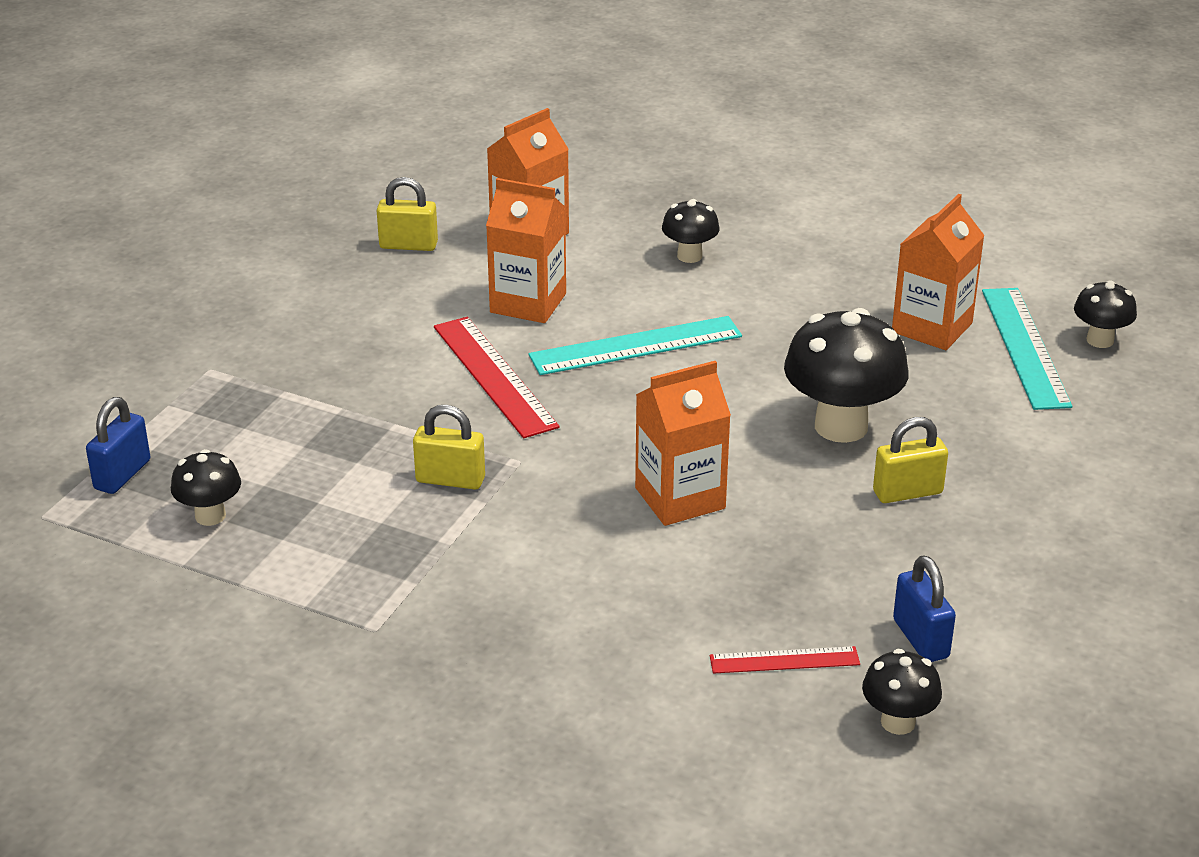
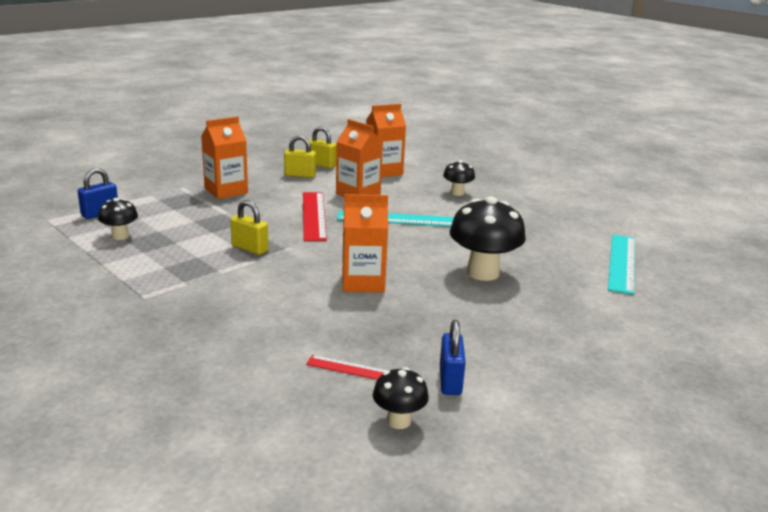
camera: 20 degrees right, 10 degrees down
yellow padlock [873,417,948,503] -> yellow padlock moved to [284,135,316,178]
orange carton [892,194,985,350] -> orange carton moved to [201,117,248,199]
black mushroom [1074,280,1137,348] -> none

